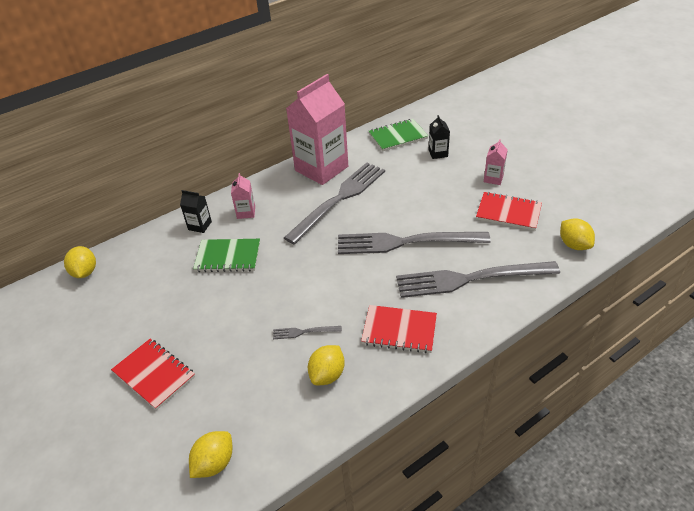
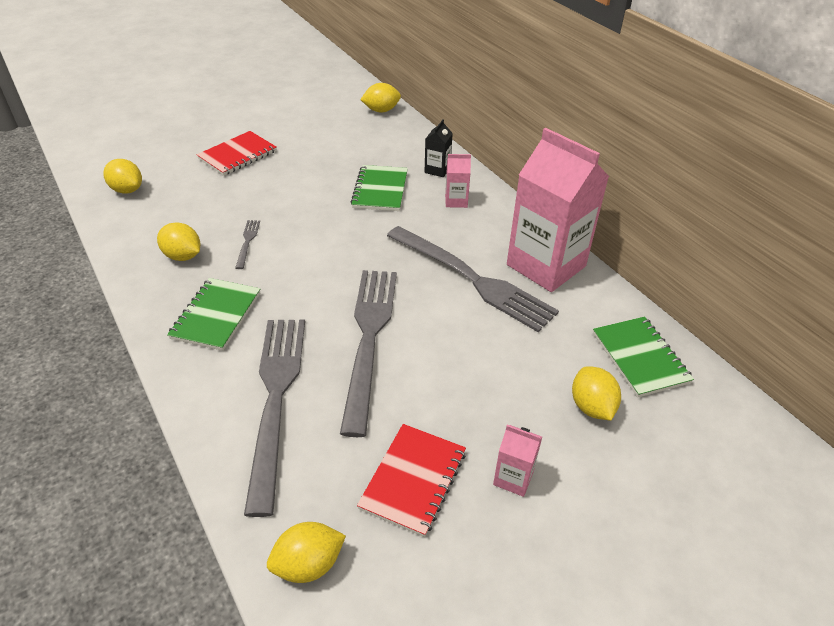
camera: 90 degrees right, 0 degrees up
red notebook [361,305,437,353] -> green notebook [167,278,260,351]
black carton [429,115,450,159] -> yellow lemon [572,366,621,420]

